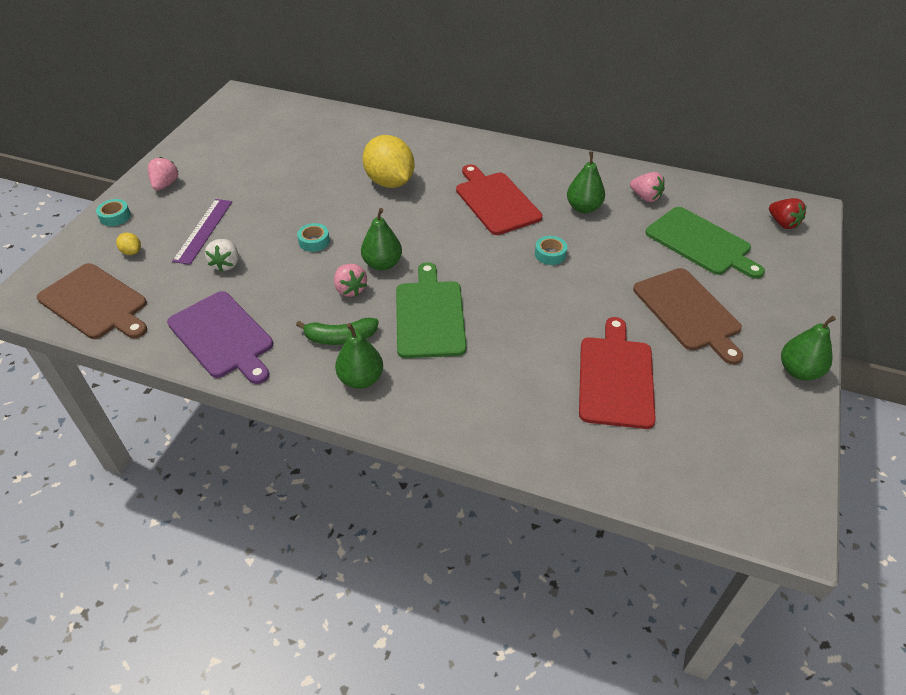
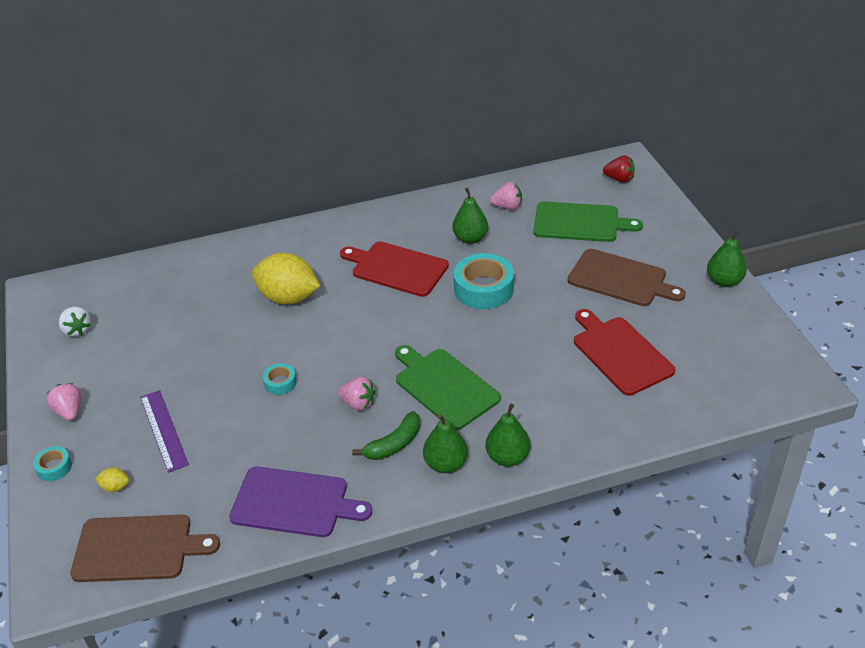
camera: 35 degrees left, 5 degrees down
white strawberry [205,239,238,272] -> white strawberry moved to [59,307,91,337]
green pear [361,208,402,271] -> green pear moved to [485,404,531,466]
turquoise tape [535,236,567,265] -> turquoise tape [453,253,514,309], size x2.02

